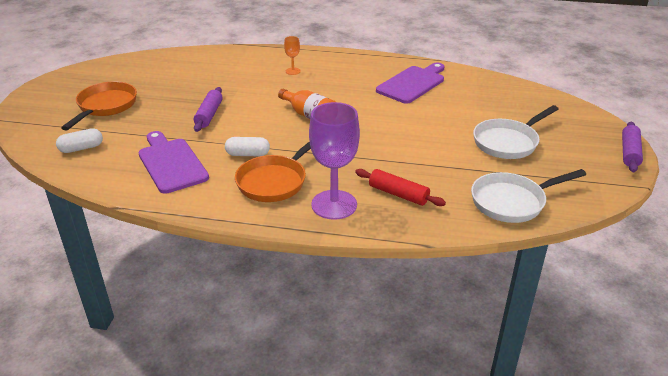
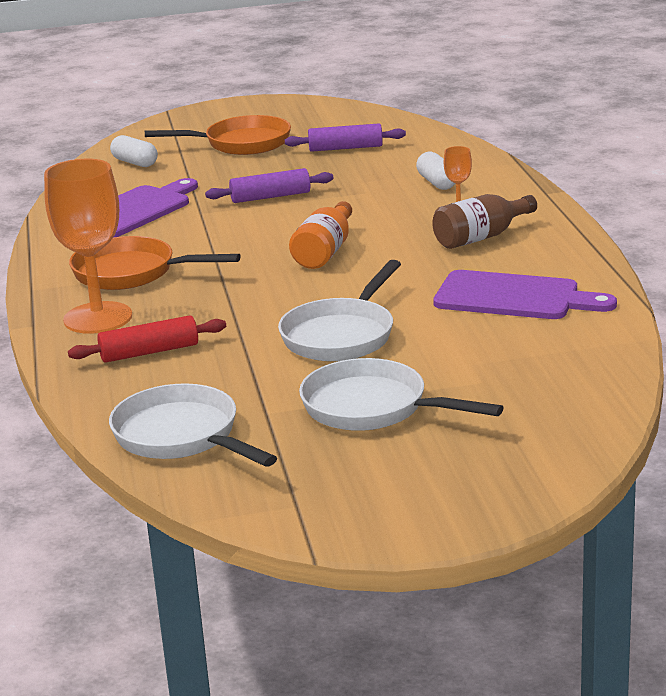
camera: 70 degrees right, 10 degrees down
white capsule [225,137,270,156] -> white capsule moved to [416,152,455,190]
purple goblet [309,102,360,220] -> orange goblet [44,159,132,334]
red rolling pin [355,169,446,206] -> red rolling pin turned 60 degrees clockwise [68,315,226,363]
purple rolling pin [622,122,643,172] -> purple rolling pin moved to [285,123,406,152]
none -> white pan [278,260,401,361]
none -> brown bottle [432,194,537,249]

